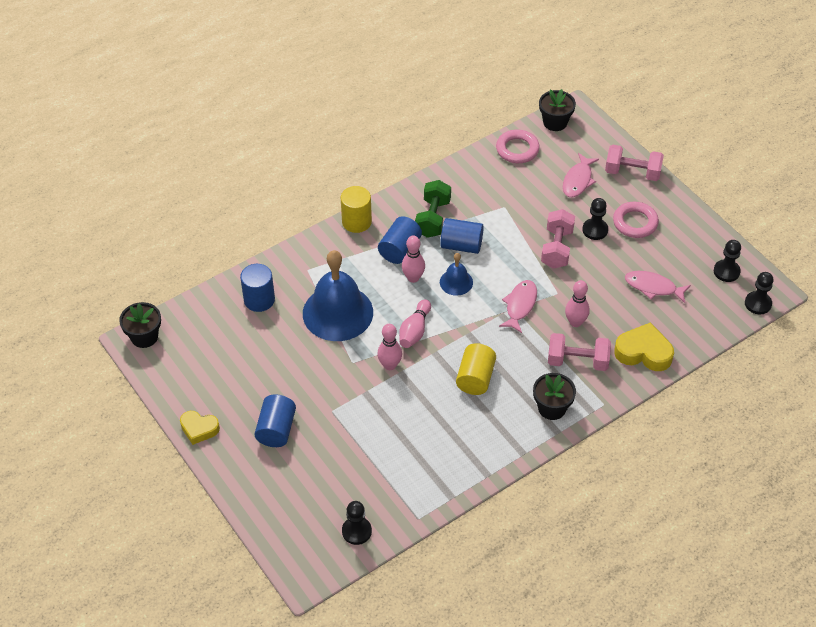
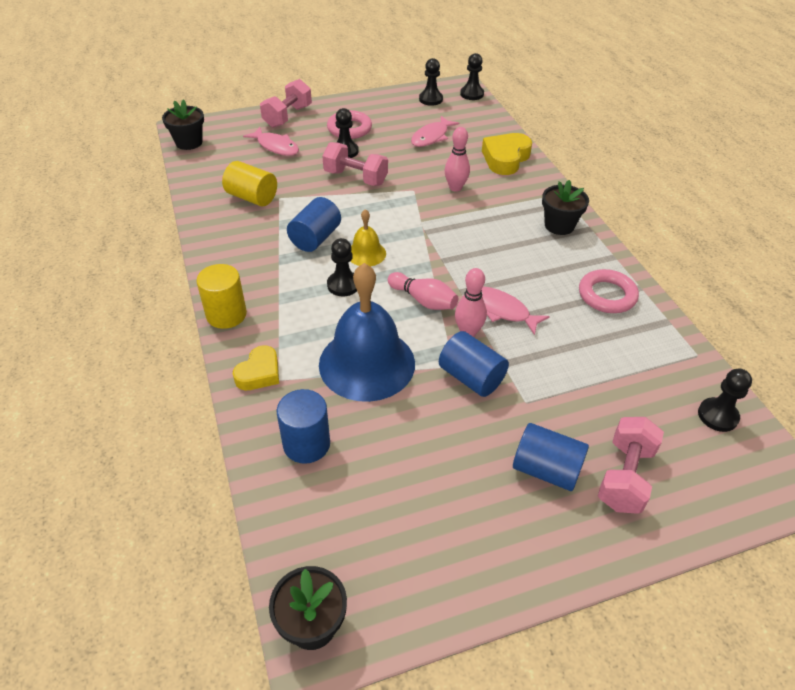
camera: 75 degrees left, 5 degrees down
yellow heart [180,411,220,445] -> yellow heart moved to [233,346,279,390]
blue cylinder [378,216,422,264] -> blue cylinder moved to [439,331,509,397]
pink bowling pin [402,235,425,283] -> black pawn [327,238,357,296]
green dumbbell [415,180,451,238] -> none
blue bell [440,253,473,296] -> yellow bell [350,209,386,266]
yellow cylinder [456,343,496,395] -> yellow cylinder moved to [222,161,277,206]
pink ring [496,130,540,163] -> pink ring moved to [579,269,639,313]
pink fish [499,280,537,333] -> pink fish moved to [482,286,550,335]
pink dumbbell [548,333,611,371] -> pink dumbbell moved to [598,417,664,514]

